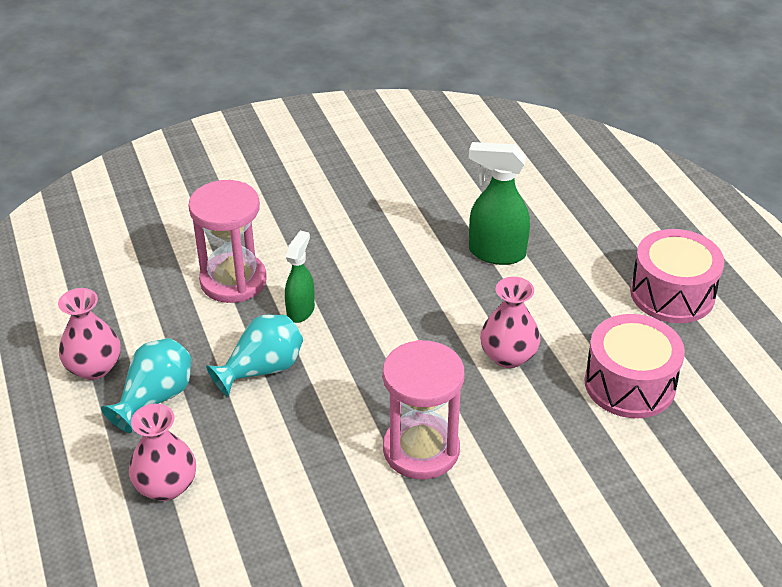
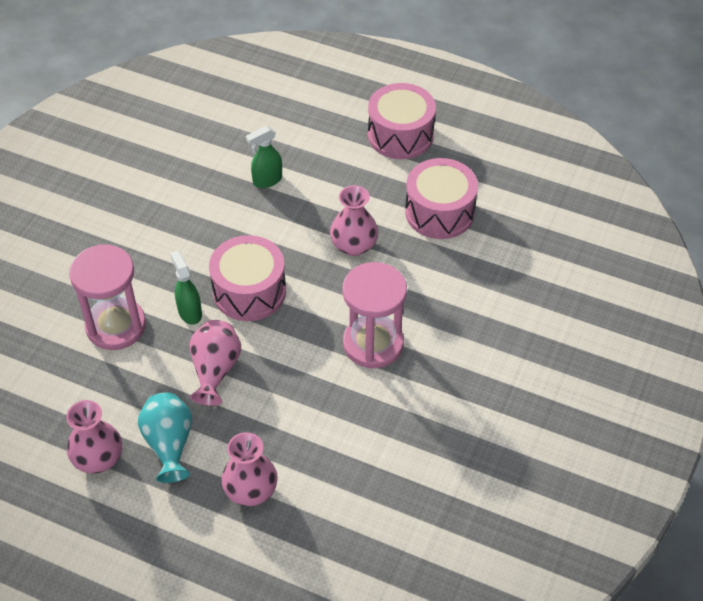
camera: 45 degrees left, 10 degrees up
turquoise vase [206,315,303,397] -> pink vase [189,320,241,406]
green spray bottle [469,142,530,265] -> green spray bottle [246,126,282,188], size x0.65
none -> pink drum [209,235,286,321]

